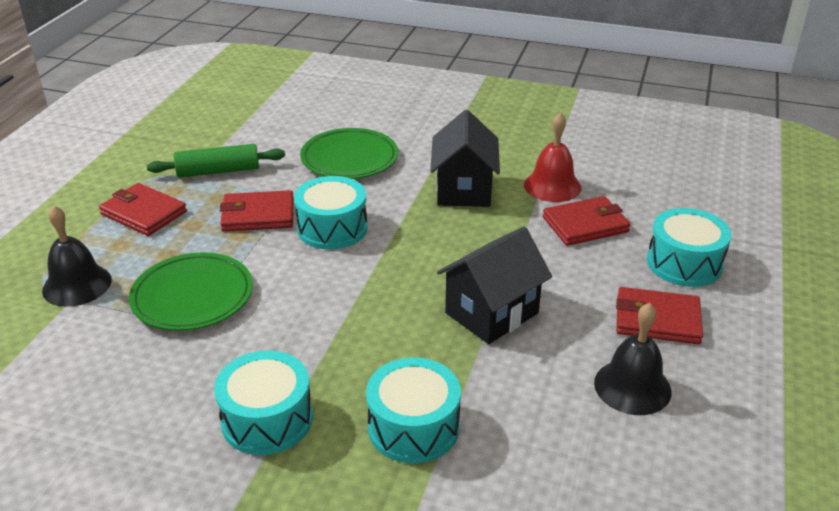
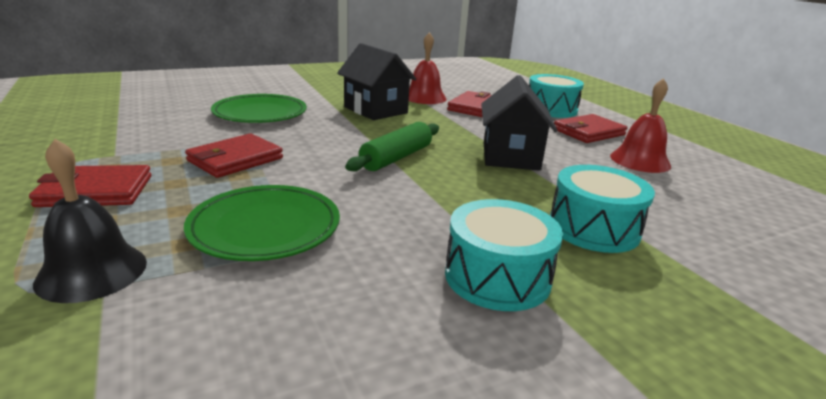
camera: 45 degrees left, 10 degrees down
green rolling pin [147,144,285,178] -> green rolling pin moved to [345,122,439,172]
turquoise drum [294,176,368,250] -> none
black bell [594,303,671,415] -> red bell [610,78,671,173]

